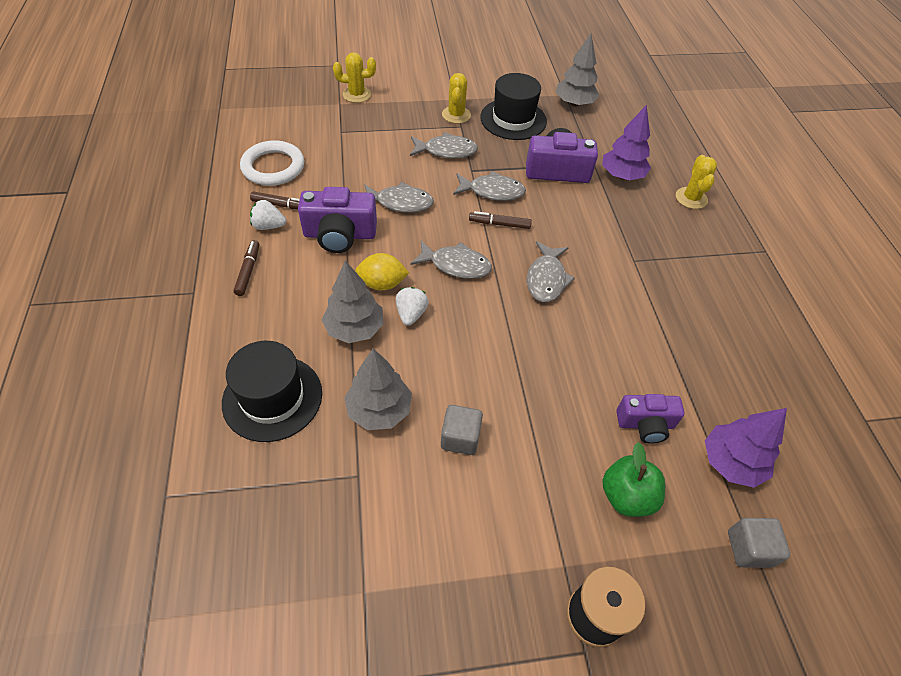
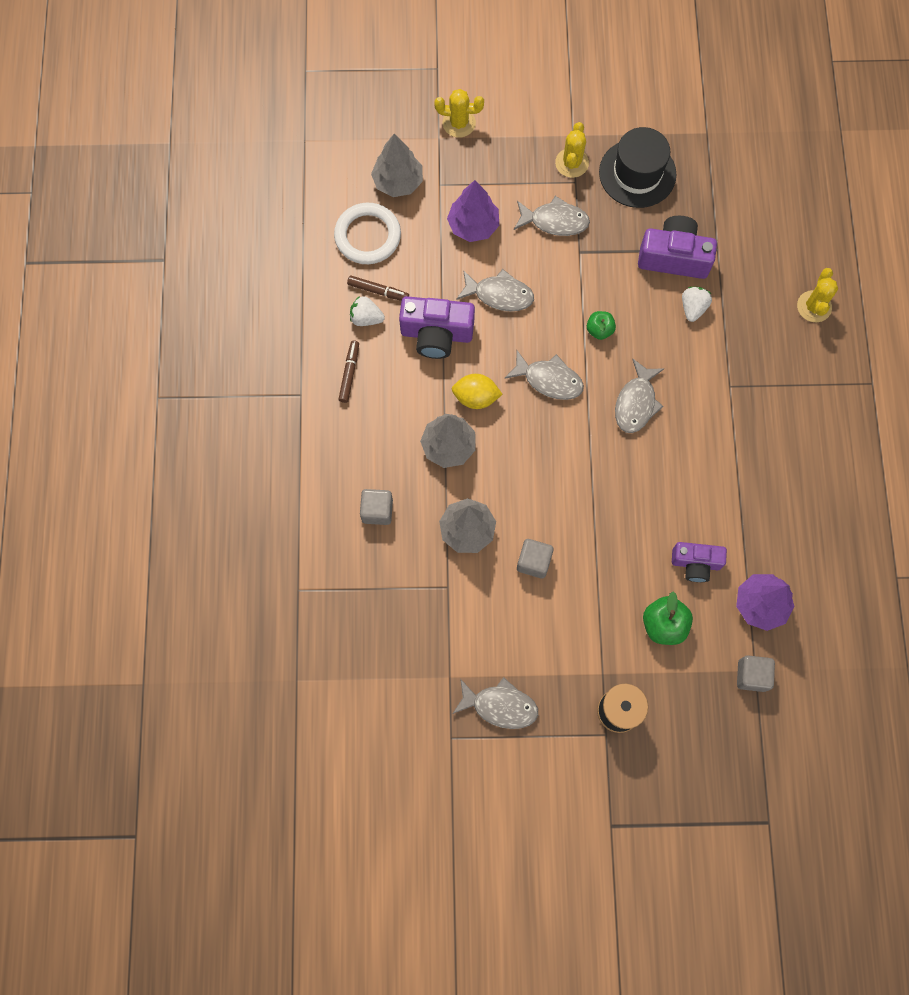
camera: 10 degrees right, 20 degrees up
black hat [222,341,322,442] -> grey cube [360,489,393,525]
white strawberry [396,287,429,326] -> white strawberry moved to [682,287,712,322]
grey fish [453,171,526,201] -> grey fish moved to [453,677,538,729]
brown marker [469,211,532,229] -> green apple [587,311,616,340]
grey tree [556,34,599,107] -> grey tree moved to [371,134,423,197]
purple tree [602,105,651,180] -> purple tree moved to [447,180,499,242]

